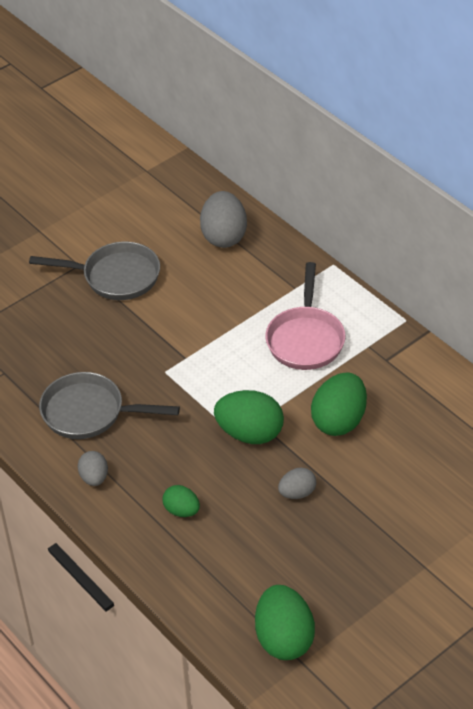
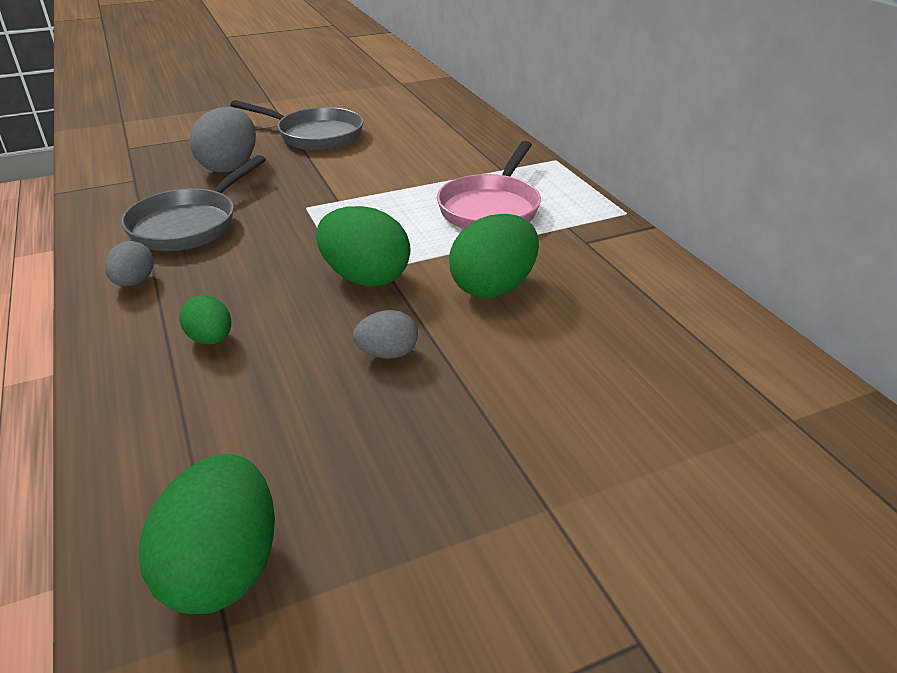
camera: 15 degrees right, 10 degrees down
grey pan [39,372,180,439] -> grey pan turned 90 degrees counterclockwise [121,155,266,251]
grey egg [200,191,247,248] -> grey egg moved to [190,107,256,172]

